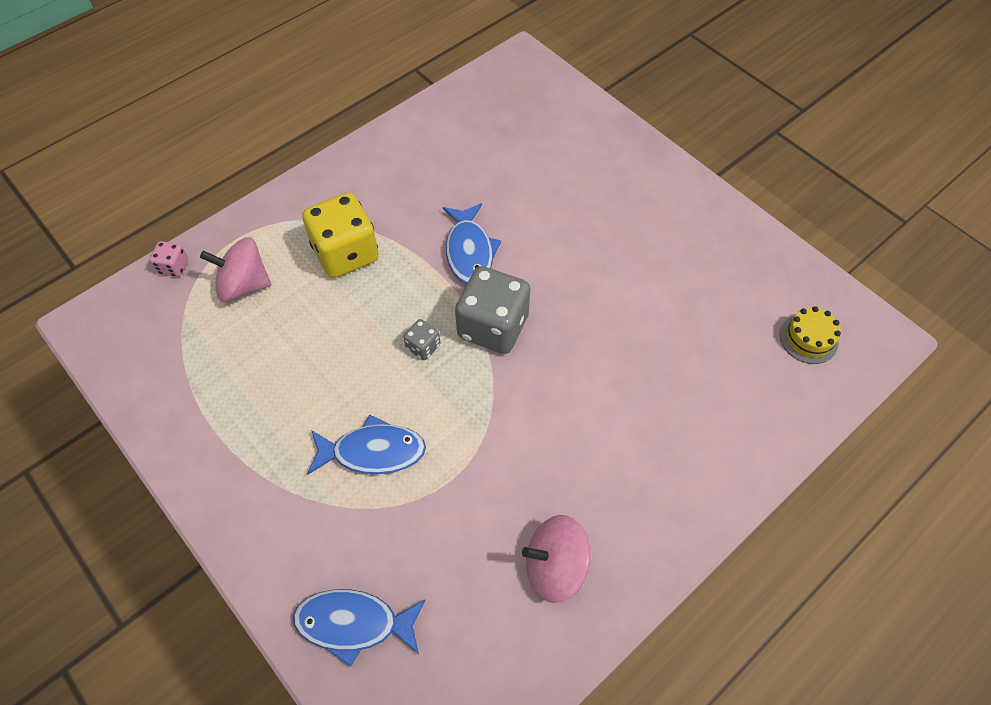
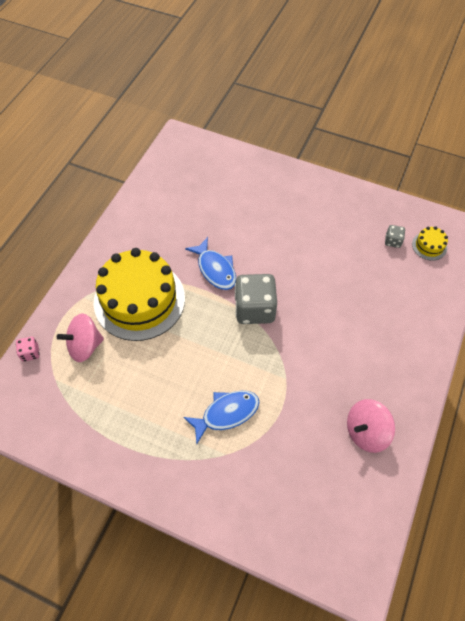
camera: 25 degrees left, 0 degrees up
blue fish [293,589,425,667] -> none
yellow dice [302,193,379,278] -> yellow cake [94,248,185,341]
grey dice [403,319,440,360] -> grey dice moved to [385,225,405,248]

